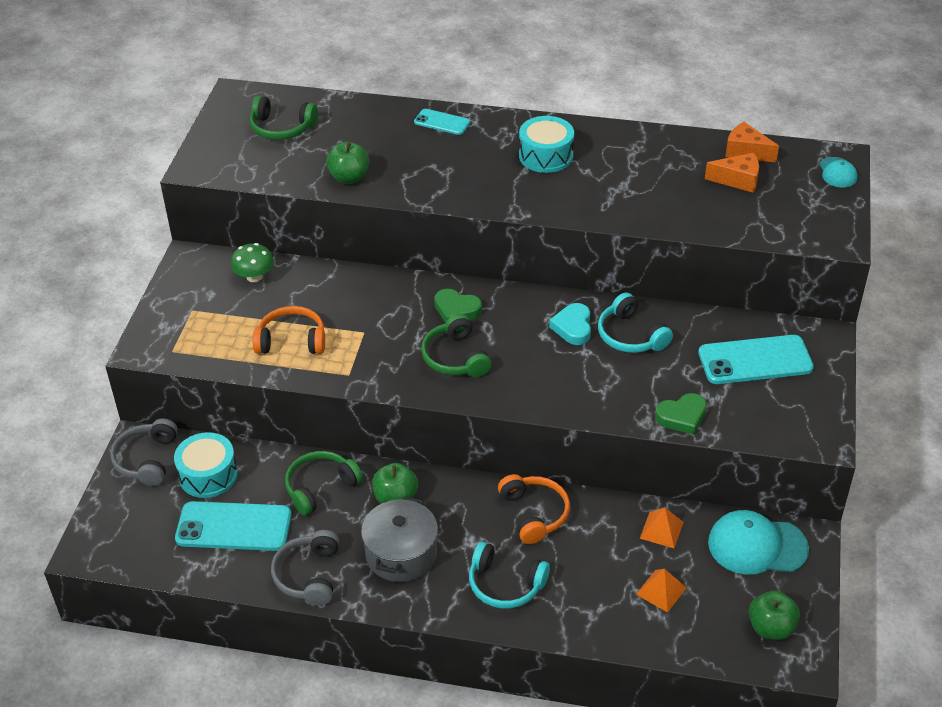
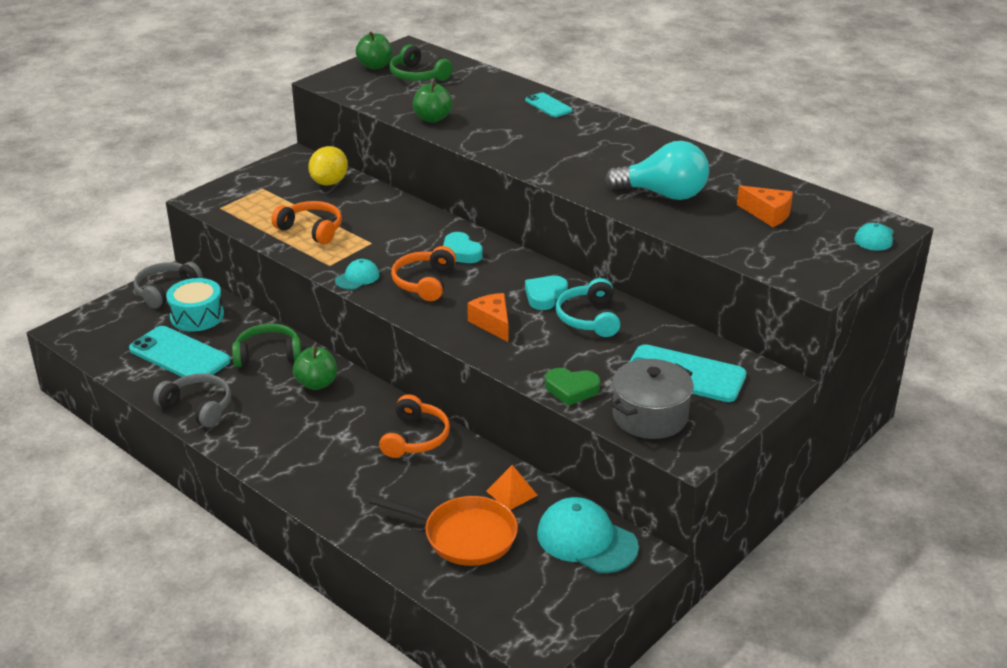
camera: 30 degrees right, 10 degrees down
green mushroom [231,243,274,282] -> yellow lemon [308,146,348,185]
grey headphones [271,530,339,605] -> grey headphones turned 90 degrees clockwise [153,374,231,427]
grey pot [361,496,438,582] -> grey pot moved to [611,359,693,439]
green headphones [421,313,492,377] -> orange headphones [391,246,456,301]
green heart [434,289,482,323] -> turquoise heart [443,232,483,263]
turquoise headphones [469,542,550,608] -> none
turquoise drum [519,116,574,173] -> none
orange pyramid [636,568,686,613] -> orange pan [369,495,518,566]
orange cheese [725,122,779,163] -> orange cheese moved to [467,293,508,342]
green apple [749,590,800,640] -> green apple moved to [356,31,393,70]
none -> turquoise cap [335,259,380,290]
none -> turquoise light bulb [605,141,709,200]

